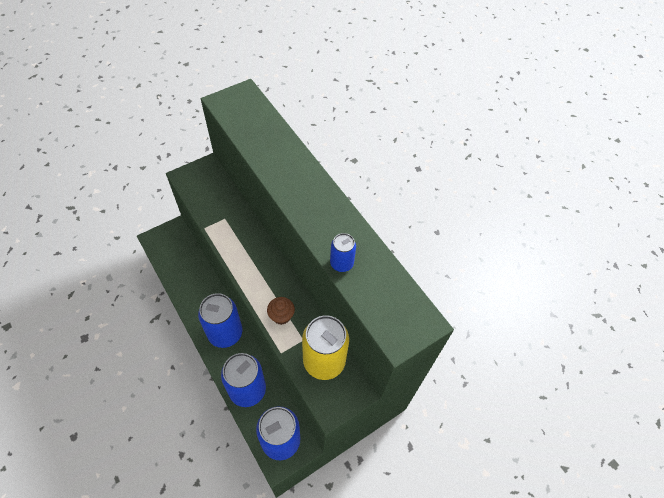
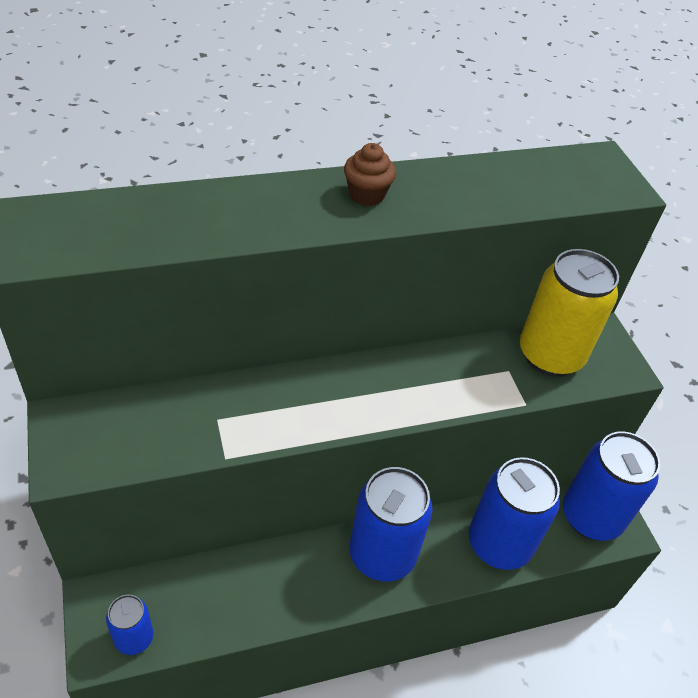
camera: 75 degrees left, 10 degrees down
brown cupcake [267,297,295,325] -> brown cupcake moved to [344,143,396,206]
blue can [330,233,356,272] -> blue can moved to [106,594,153,655]

